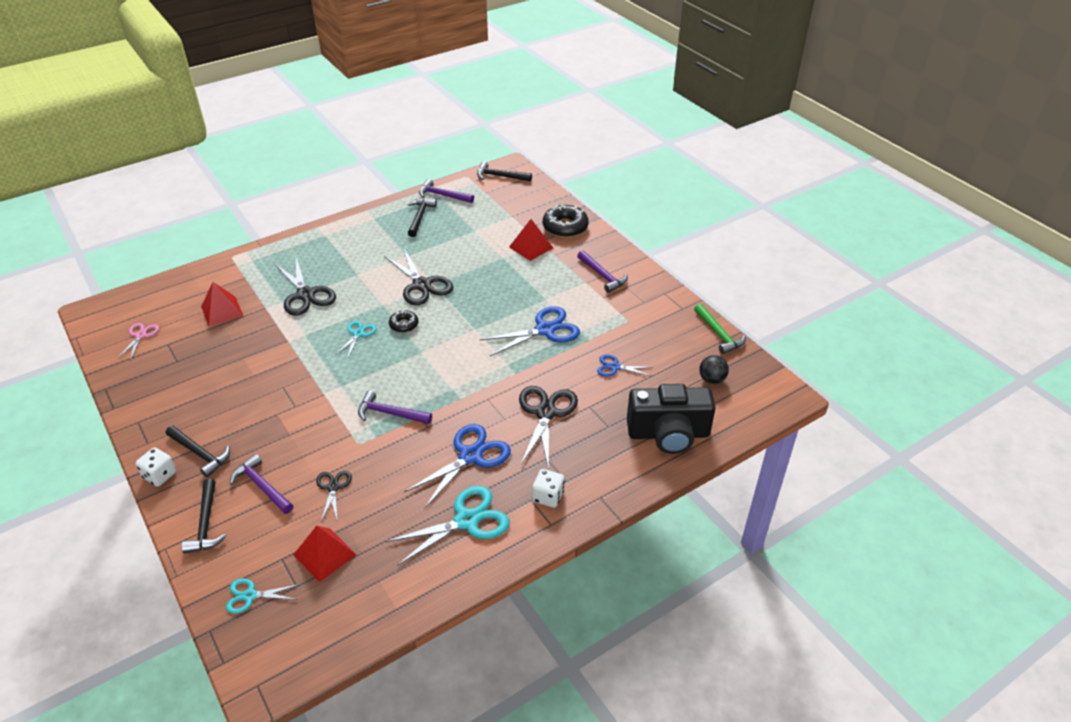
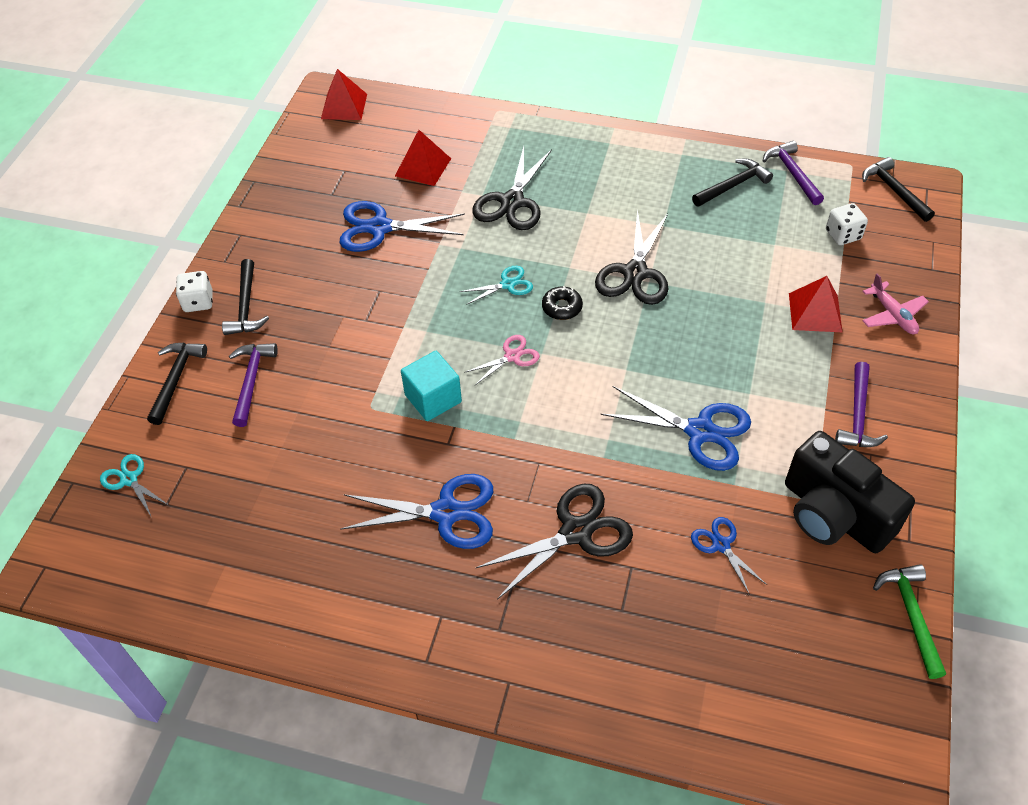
camera: 50 degrees right, 10 degrees up
pink scissors [117,323,159,361] -> pink scissors moved to [464,335,540,385]
black hammer [181,479,226,554] -> black hammer turned 150 degrees clockwise [147,343,207,425]
red pyramid [293,526,356,582] -> red pyramid moved to [321,69,367,120]
black scissors [316,471,352,522] -> none
purple hammer [358,390,432,424] -> turquoise cube [401,351,462,421]
turquoise scissors [385,486,509,566] -> none
white dice [532,469,564,508] -> white dice moved to [826,203,868,245]
black donut [543,205,589,238] -> pink plane [862,273,929,334]
black camera [627,384,716,454] -> black camera moved to [785,431,915,553]
green hammer [694,304,746,354] -> green hammer turned 150 degrees clockwise [873,564,946,679]
black ball [699,355,729,384] -> none
none -> blue scissors [340,201,465,252]

